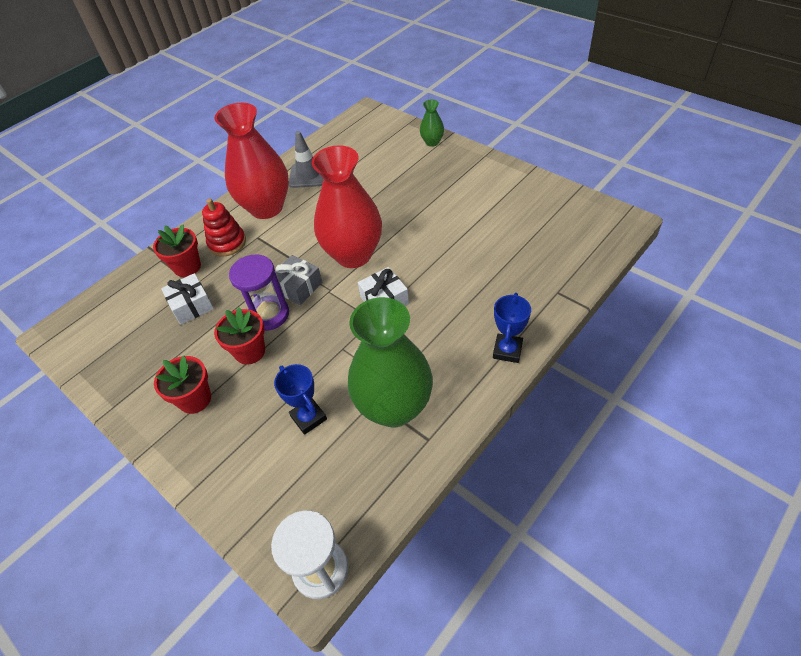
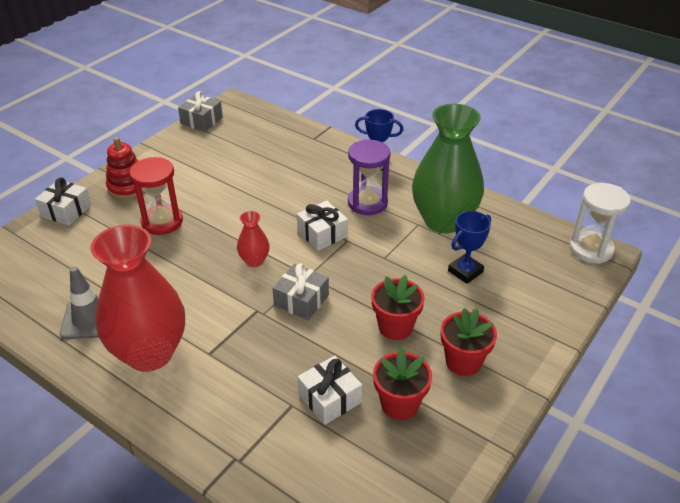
camera: 100 degrees left, 10 degrees down
red flower pot [153,225,201,277] -> red flower pot moved to [373,348,432,420]
red stacking toy [202,199,246,256] -> red stacking toy moved to [106,137,144,199]
purple hourglass [229,254,289,331] -> purple hourglass moved to [348,139,391,215]
red vase [312,145,382,268] -> red vase [237,211,270,267], size x0.44
green vase [420,99,444,147] -> white gift [35,178,91,226]
none -> red hourglass [129,157,183,235]
none -> grey gift [178,91,223,132]

